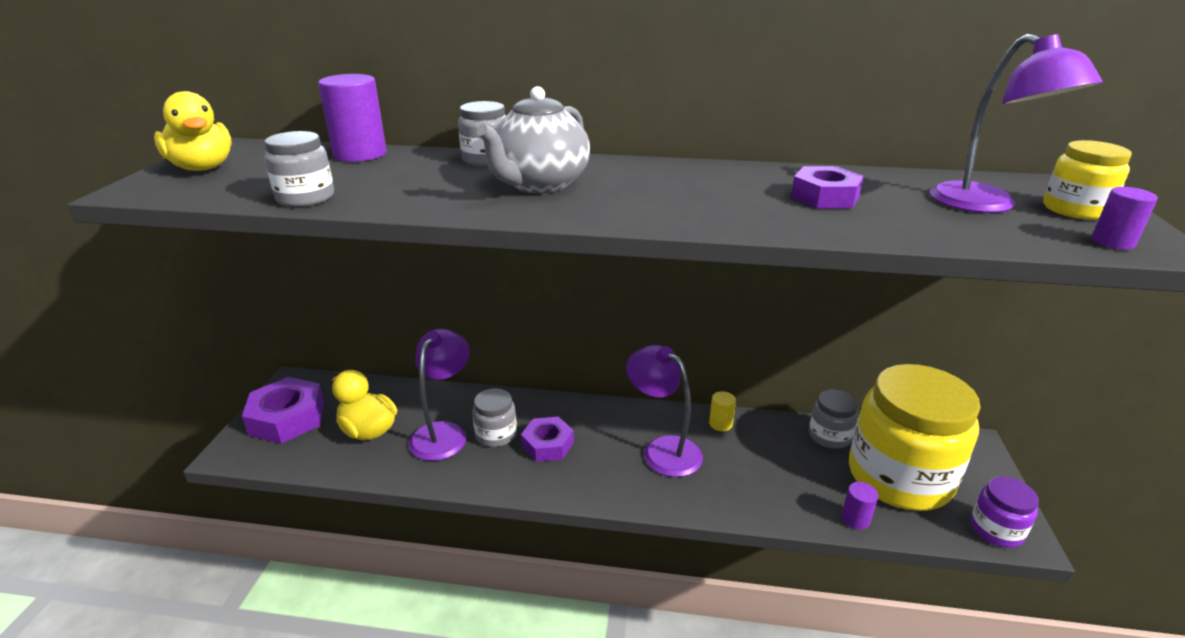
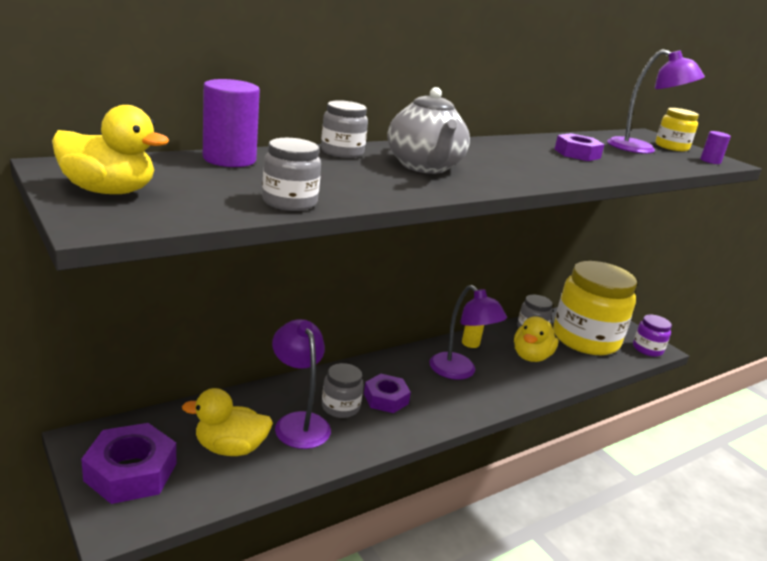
camera: 45 degrees left, 5 degrees down
purple lamp [626,345,703,477] -> purple lamp turned 135 degrees counterclockwise [429,285,507,380]
purple cylinder [841,482,879,530] -> none
none -> yellow duck [514,316,559,362]

